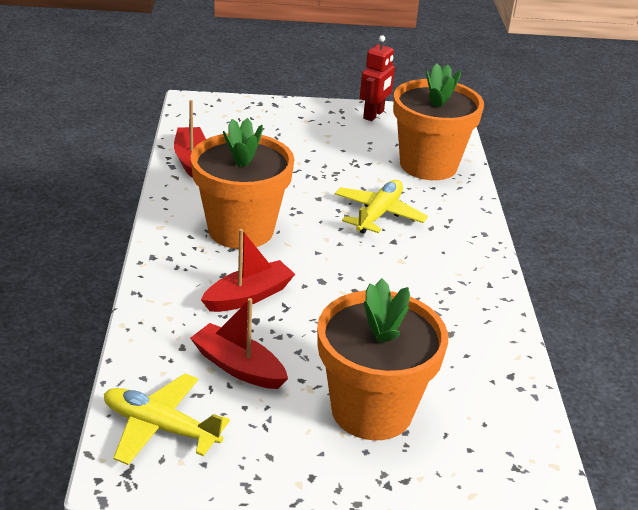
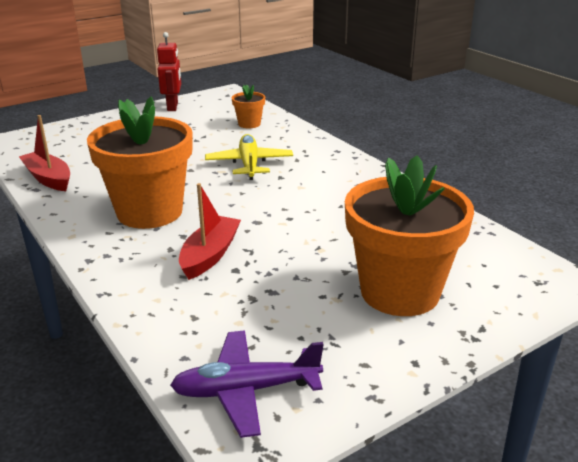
camera: 30 degrees left, 5 degrees down
yellow plane [104,373,230,465] -> purple plane [170,331,324,438]
red boat [190,298,288,389] -> none
orange flower pot [393,63,484,180] -> orange flower pot [232,85,265,128], size x0.44

